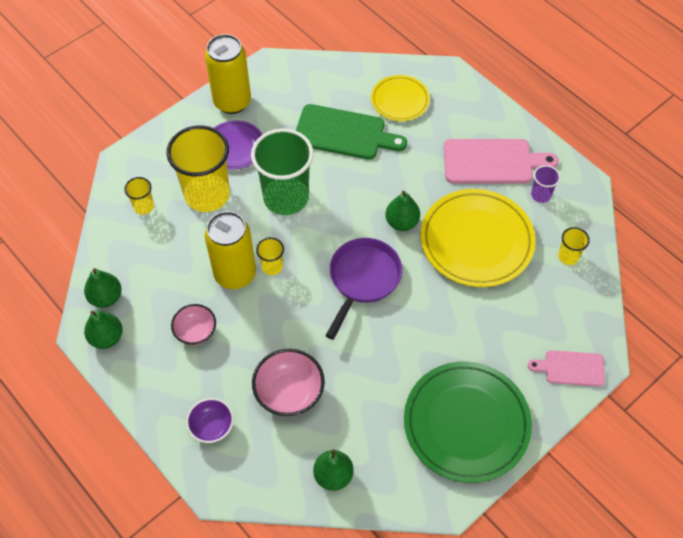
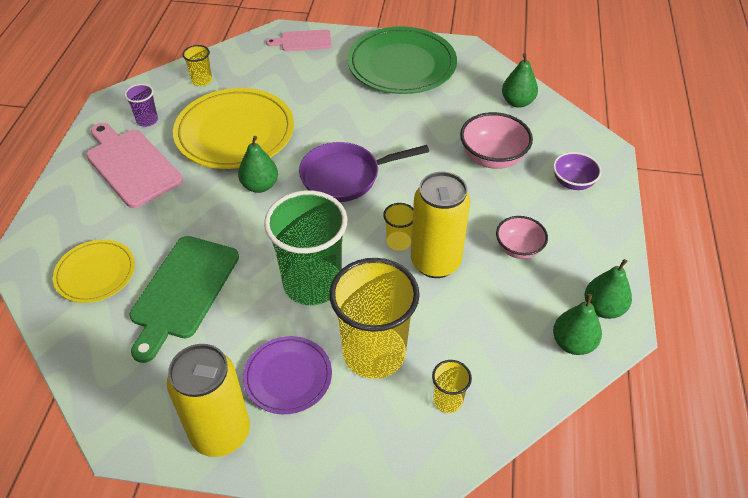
camera: 130 degrees left, 10 degrees down
green cutting board [296,104,407,160] -> green cutting board turned 135 degrees counterclockwise [129,236,239,363]
pink cutting board [528,350,605,387] -> pink cutting board turned 120 degrees clockwise [266,30,332,51]

